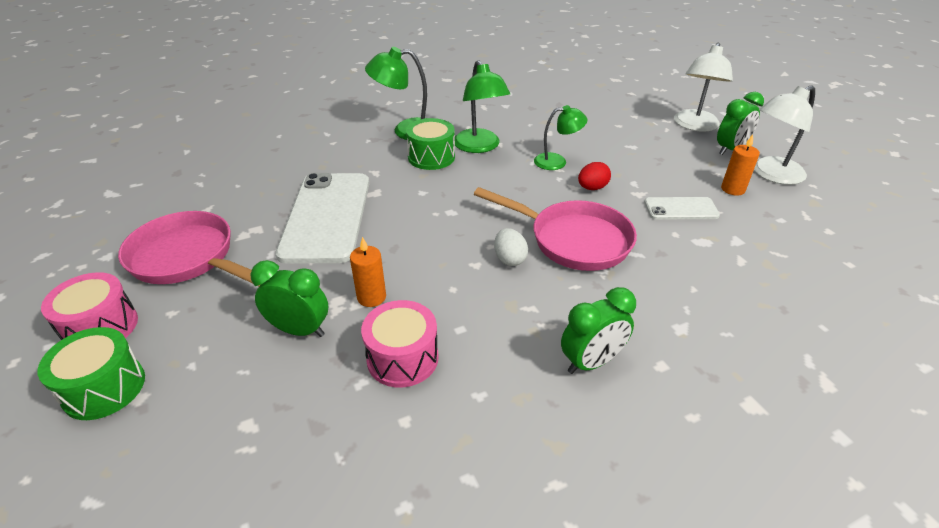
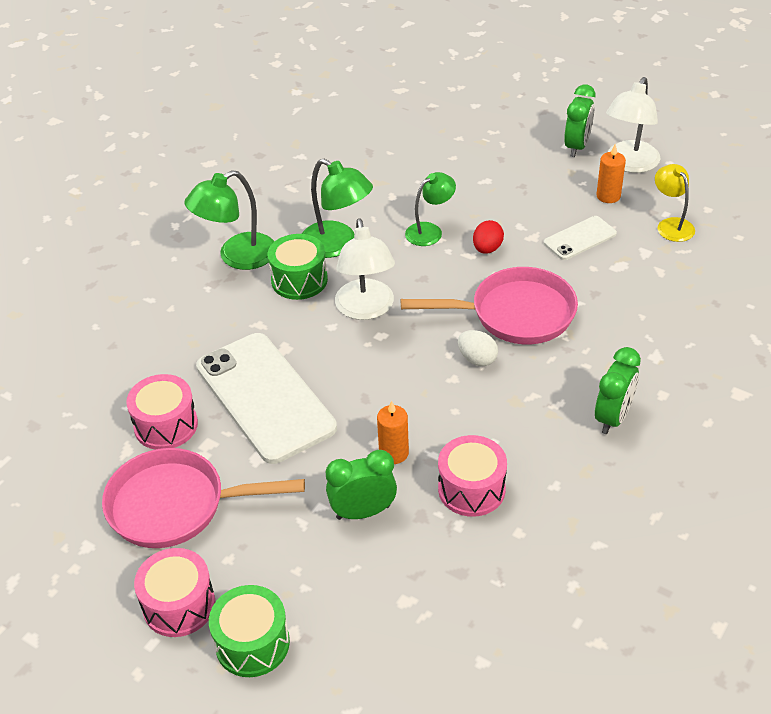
camera: 30 degrees left, 5 degrees up
white lamp [674,43,733,132] -> white lamp moved to [335,218,395,320]
none -> pink drum [126,374,198,450]
none -> yellow lamp [655,164,695,242]

